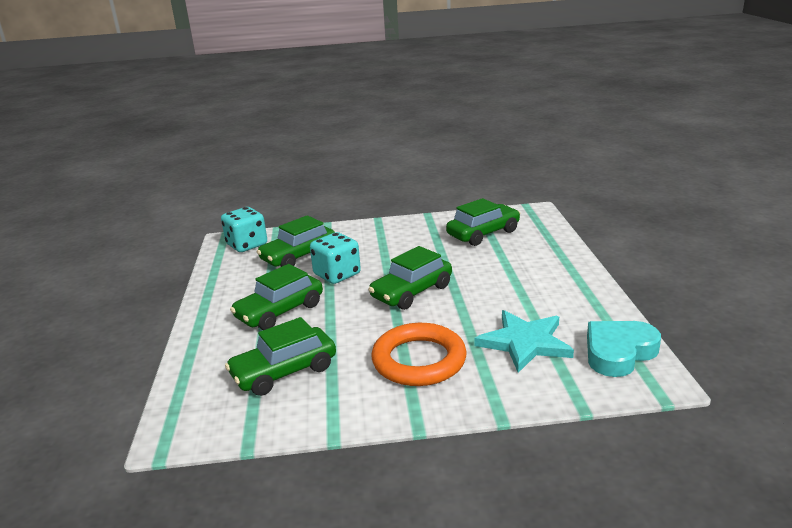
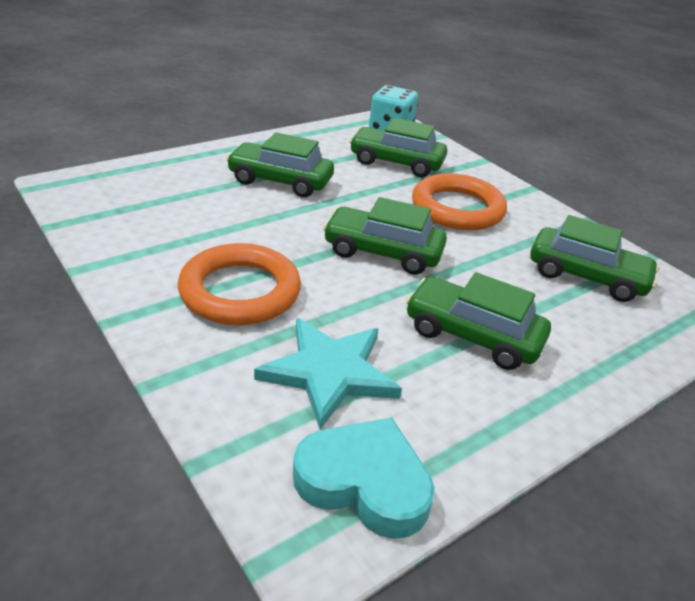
camera: 55 degrees right, 10 degrees up
green car [225,317,336,396] -> green car moved to [406,272,551,370]
turquoise dice [310,232,361,284] -> none
none -> orange ring [412,173,507,231]

